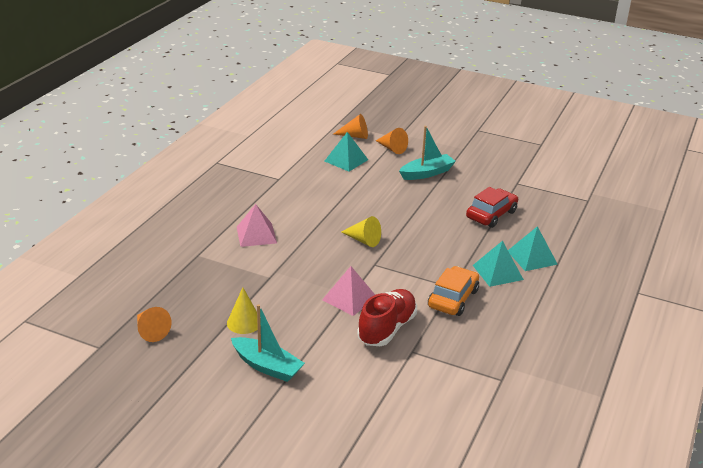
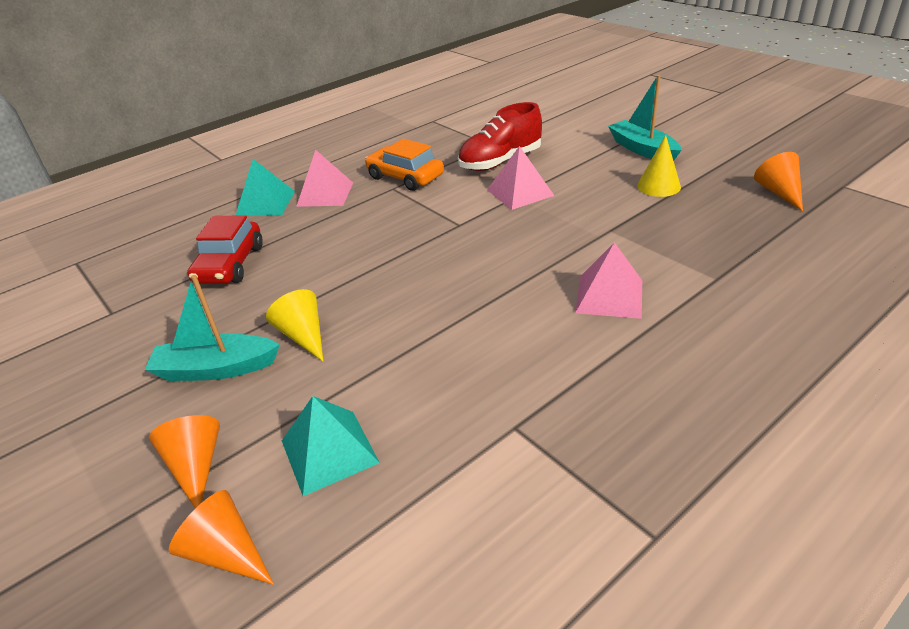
camera: 150 degrees left, 5 degrees up
yellow cone [341,216,381,247] -> yellow cone moved to [266,289,323,361]
orange car [428,266,479,316] -> orange car turned 75 degrees clockwise [365,139,444,191]
red car [466,187,518,228] -> red car turned 60 degrees counterclockwise [187,215,263,284]
turquoise pyramid [473,241,524,287] -> pink pyramid [296,150,353,207]

